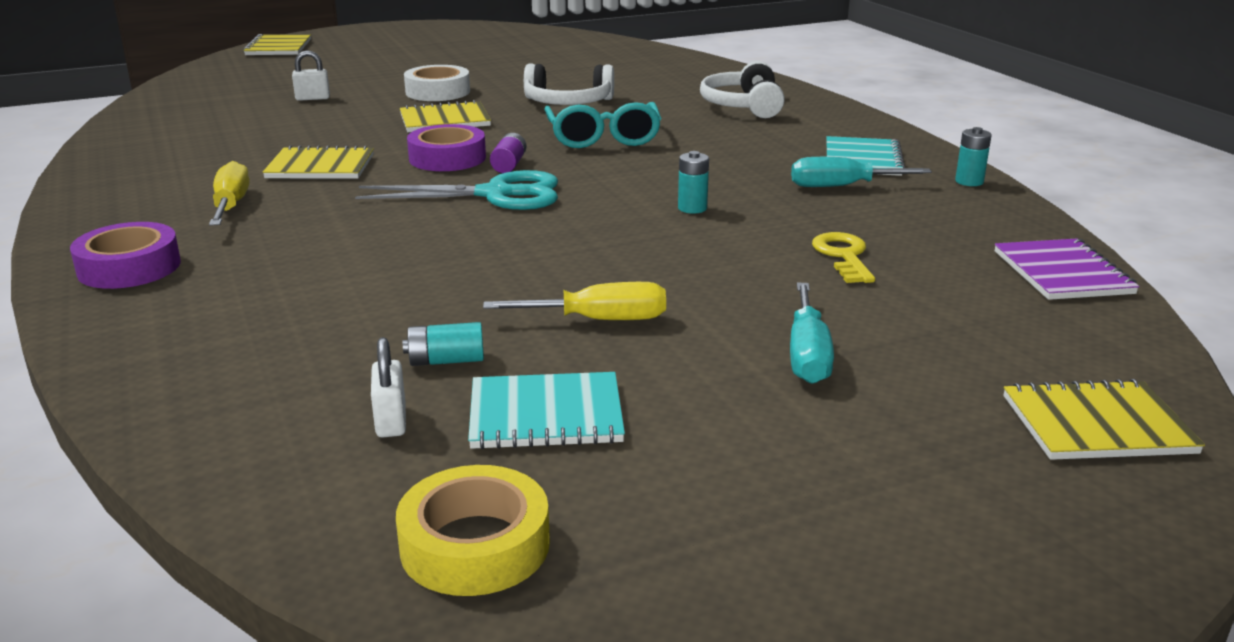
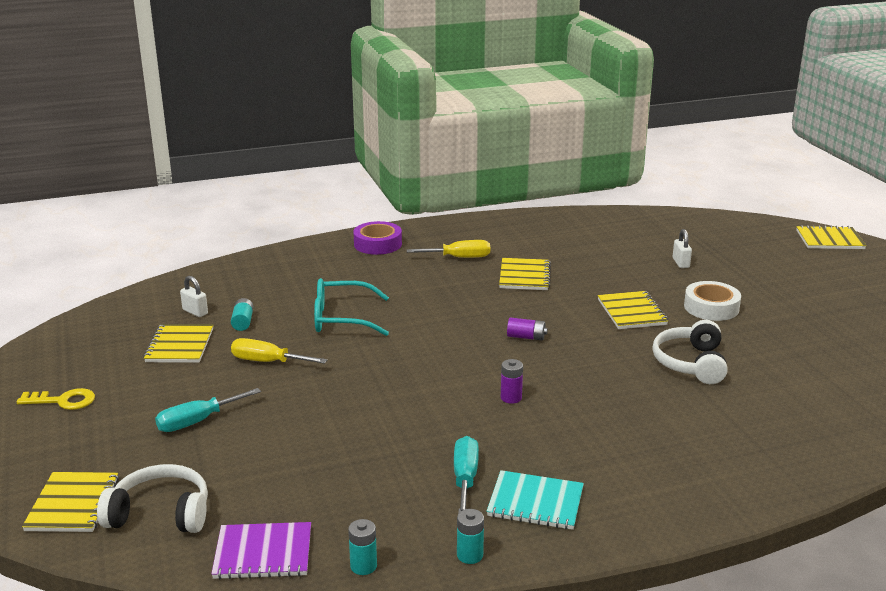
camera: 95 degrees right, 0 degrees up
turquoise scissors [355,170,558,210] -> none
white padlock [371,337,406,438] -> white padlock turned 45 degrees clockwise [180,276,208,317]
yellow tape [396,465,550,596] -> none
purple tape [407,124,486,171] -> none
turquoise notebook [468,372,625,449] -> yellow notebook [144,324,213,363]
yellow screwdriver [483,282,666,320] -> yellow screwdriver turned 105 degrees clockwise [231,338,327,364]
turquoise glasses [544,102,661,148] -> turquoise glasses moved to [314,278,389,336]
turquoise battery [678,151,709,214] -> turquoise battery moved to [348,519,377,575]
white headphones [700,61,785,118] -> white headphones moved to [97,464,208,533]
turquoise screwdriver [790,282,834,384] -> turquoise screwdriver turned 45 degrees counterclockwise [155,388,261,432]
yellow key [812,232,875,283] -> yellow key moved to [17,388,95,410]
none -> purple battery [501,359,523,404]

